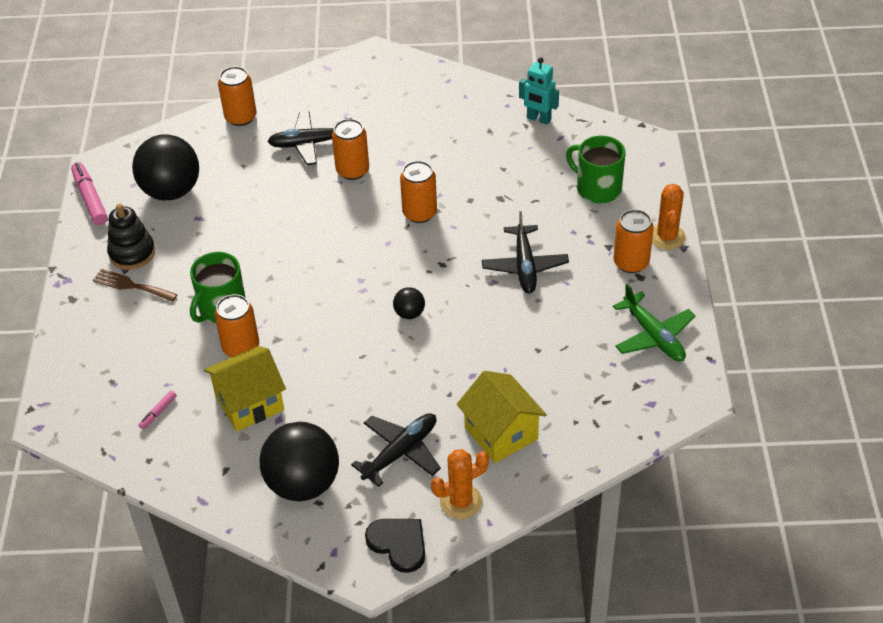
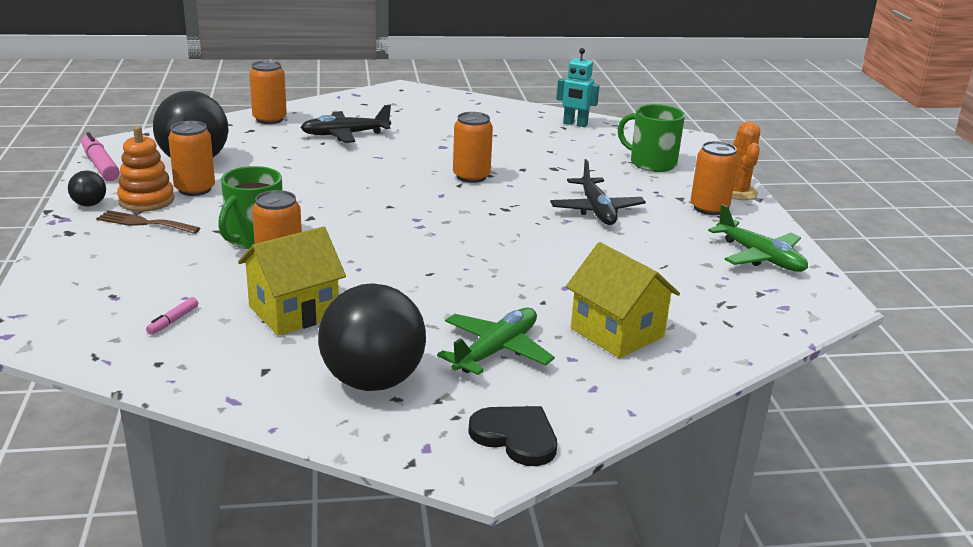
camera: 10 degrees left, 20 degrees down
black stacking toy [107,203,155,270] -> orange stacking toy [117,126,174,212]
orange can [332,119,369,180] -> orange can moved to [168,121,215,196]
black plane [351,413,441,487] -> green plane [437,308,555,375]
black ball [393,287,425,319] -> black ball moved to [68,170,106,206]
orange cactus [431,449,489,519] -> none

